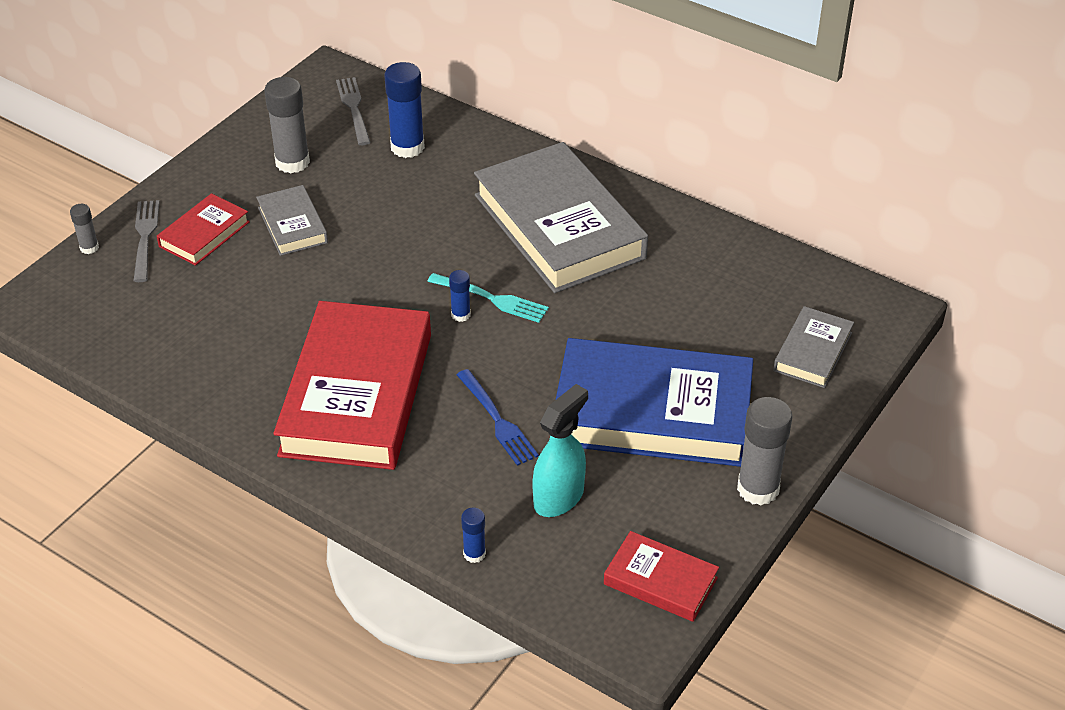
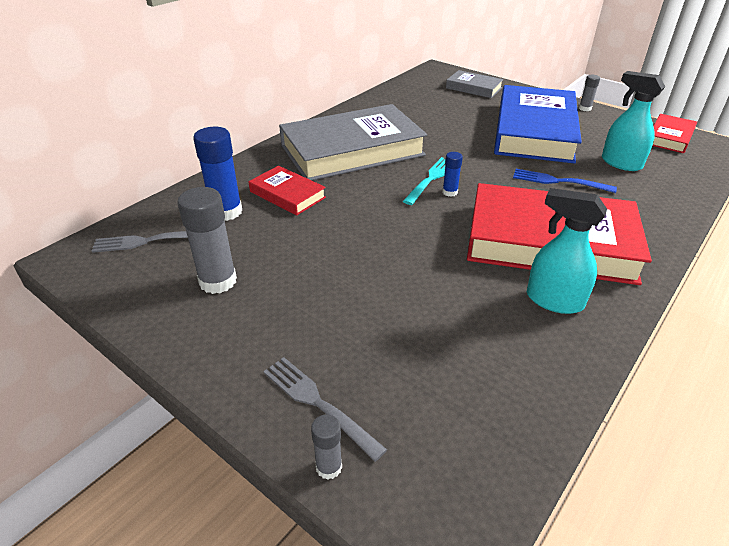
camera: 85 degrees left, 5 degrees down
grey fork [134,200,159,282] -> grey fork turned 45 degrees clockwise [263,357,387,462]
red book [157,193,250,266] -> red book moved to [248,166,326,215]
grey book [256,185,328,256] -> none
blue fork [457,369,539,466] -> blue fork turned 135 degrees counterclockwise [513,169,617,193]
blue glue stick [461,508,486,563] -> none
grey glue stick [737,397,793,505] -> grey glue stick [579,75,600,111], size x0.51
none -> turquoise spray bottle [527,188,607,314]

